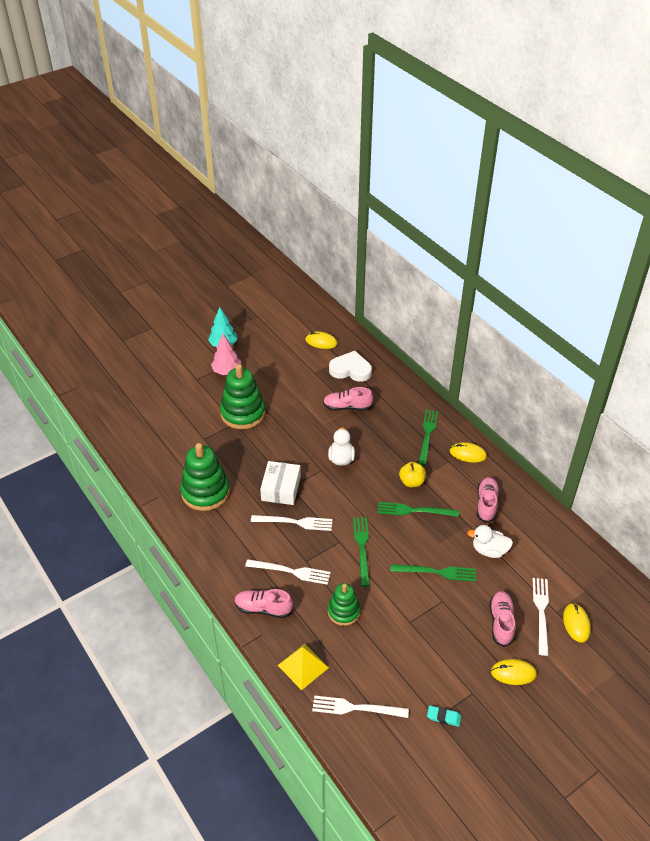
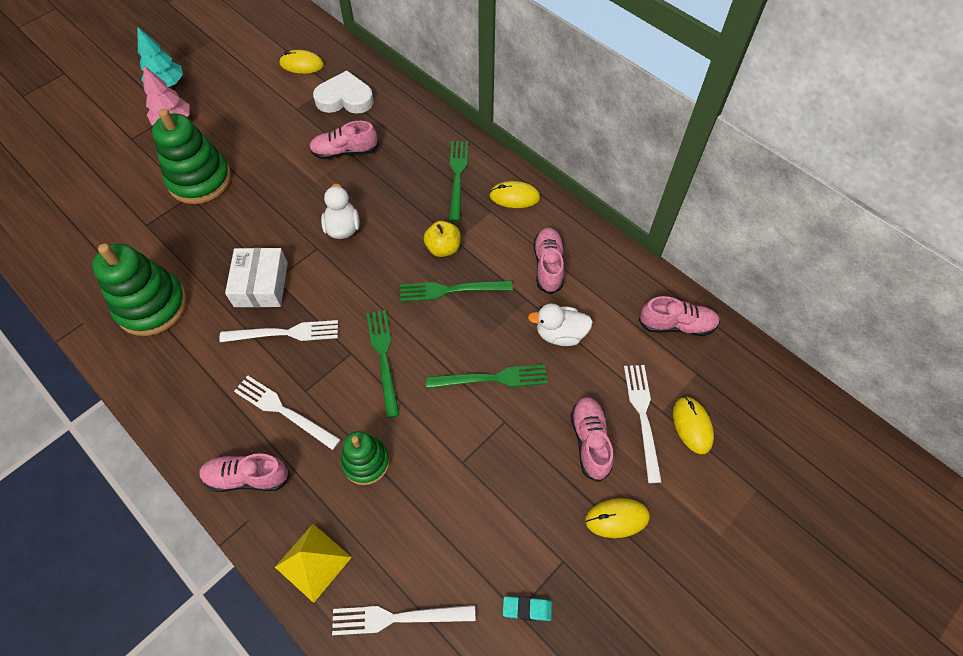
camera: 10 degrees left, 15 degrees up
white fork [245,559,331,585] -> white fork turned 150 degrees counterclockwise [234,376,341,450]
none -> pink shoe [639,296,720,336]

